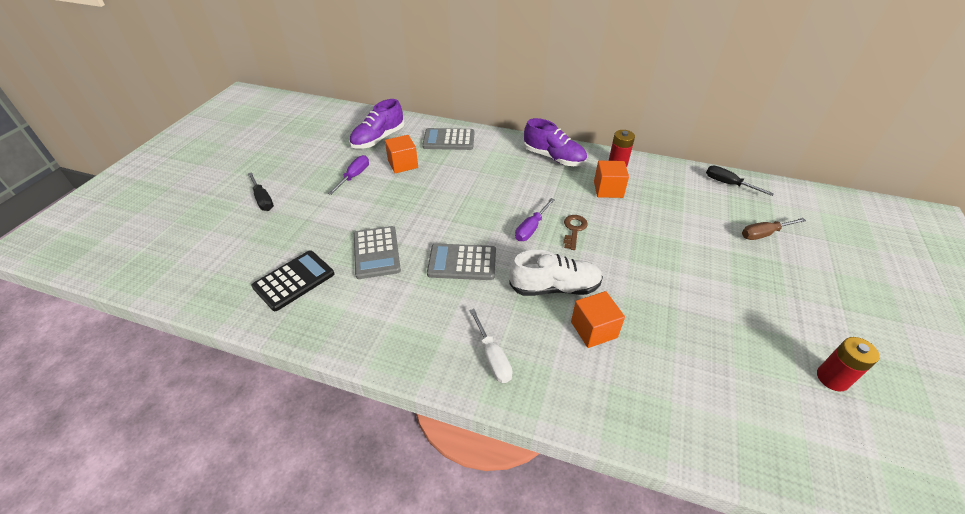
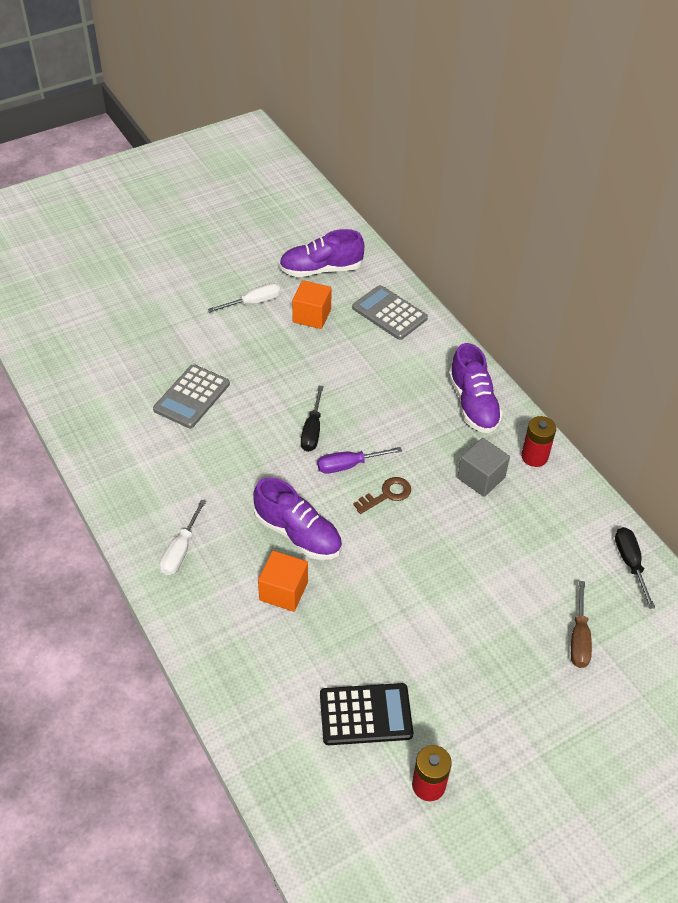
camera: 40 degrees right, 5 degrees up
black screwdriver [248,172,274,211] -> black screwdriver moved to [301,386,324,452]
black calculator [251,251,334,311] -> black calculator moved to [320,683,413,745]
purple screwdriver [328,155,369,195] -> white screwdriver [208,283,281,313]
grey calculator [427,243,496,280] -> none
white shoe [509,250,603,296] -> purple shoe [253,477,342,560]
orange cube [594,161,629,198] -> grey cube [457,438,510,497]
brown screwdriver [742,218,806,240] -> brown screwdriver turned 105 degrees counterclockwise [571,581,592,668]

